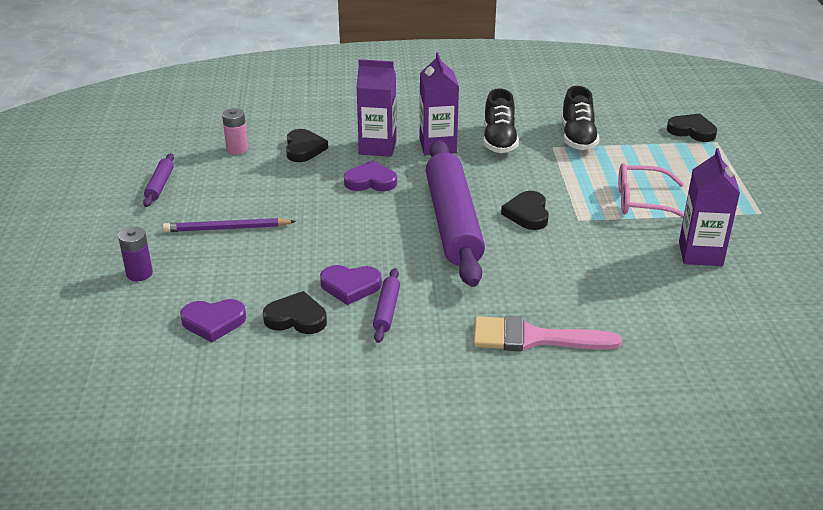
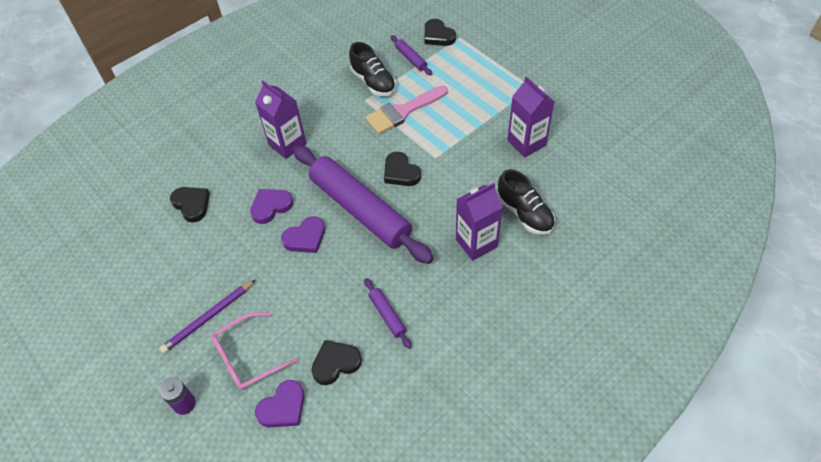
camera: 35 degrees left, 20 degrees up
purple rolling pin [143,153,174,207] -> purple rolling pin moved to [391,35,432,75]
pink battery [222,108,248,155] -> none
purple heart [320,265,382,305] -> purple heart moved to [281,216,325,253]
purple carton [356,59,397,157] -> purple carton moved to [456,183,503,261]
pink brush [473,316,622,351] -> pink brush moved to [365,86,448,134]
black shoe [483,88,519,153] -> black shoe moved to [498,169,555,235]
pink glasses [618,163,684,218] -> pink glasses moved to [211,312,298,391]
black heart [667,114,717,142] -> black heart turned 120 degrees counterclockwise [425,19,456,46]

